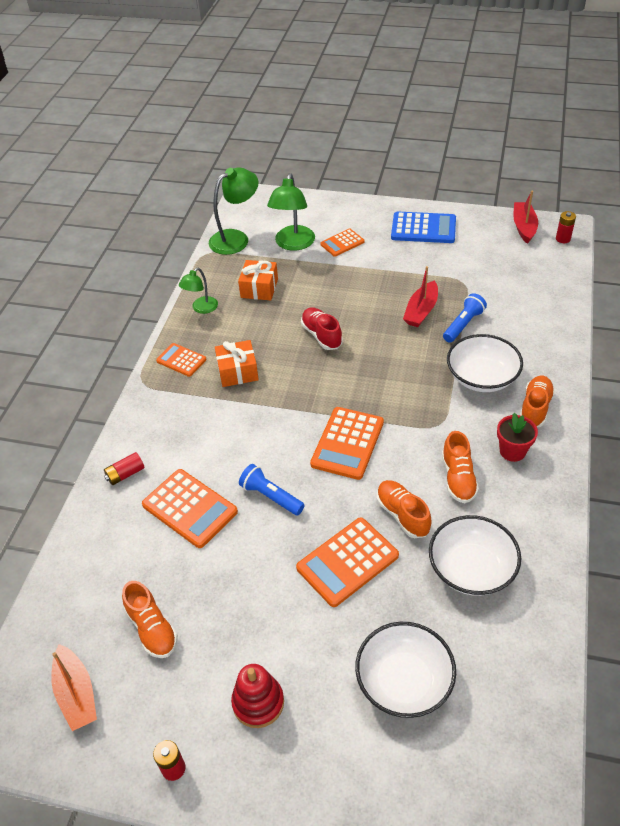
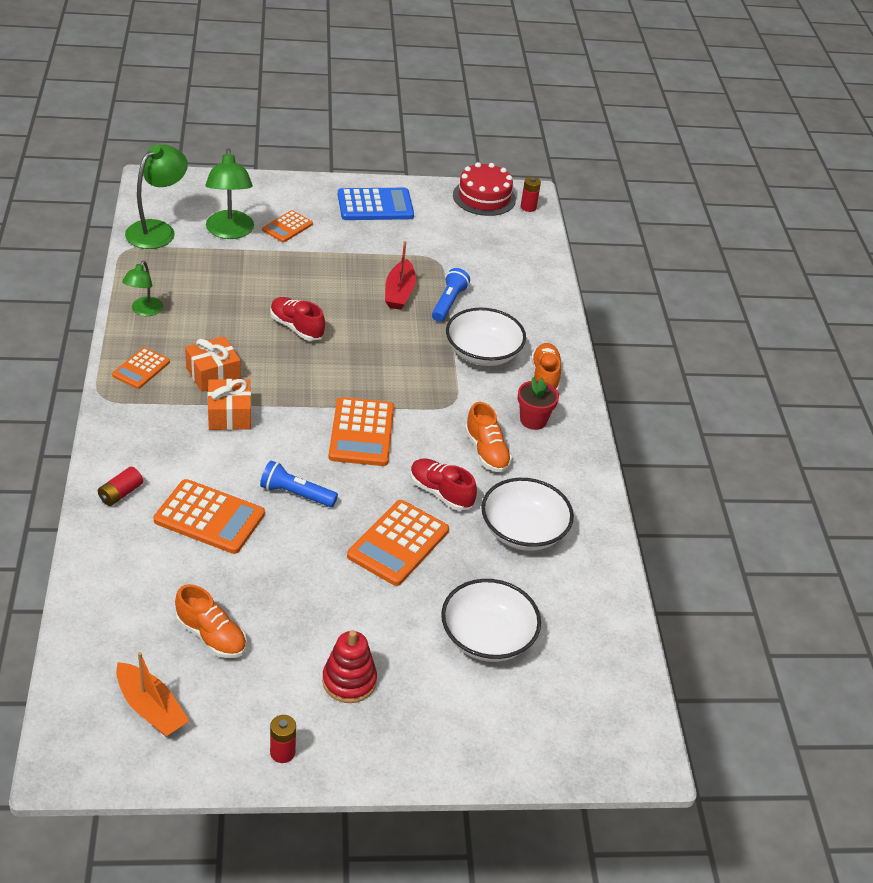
camera: 25 degrees left, 5 degrees down
orange calculator [156,343,207,377] -> orange calculator turned 75 degrees counterclockwise [112,347,170,389]
orange gift [238,260,278,300] -> orange gift moved to [208,379,251,430]
orange shoe [377,480,432,538] -> red shoe [410,458,477,511]
red boat [513,191,538,244] -> red cake [453,162,516,216]

